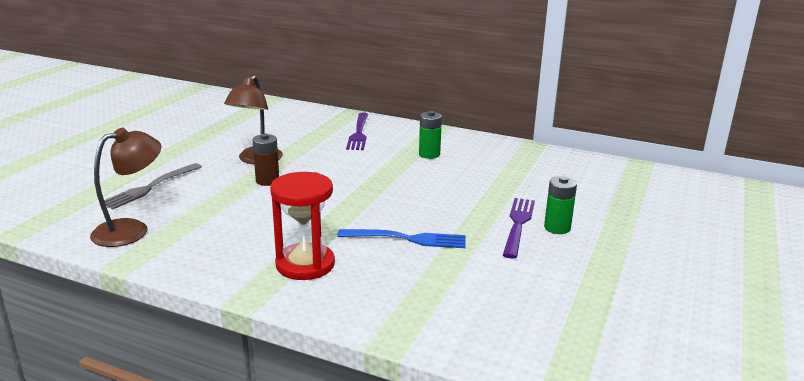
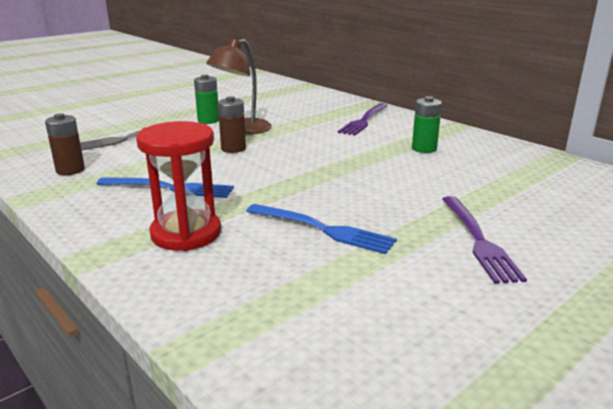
camera: 25 degrees right, 0 degrees up
brown lamp [90,128,161,247] -> brown battery [45,113,85,175]
purple fork [503,198,535,259] -> purple fork turned 135 degrees clockwise [443,196,527,284]
green battery [544,176,577,234] -> green battery moved to [194,75,219,124]
none -> blue fork [97,177,234,198]

